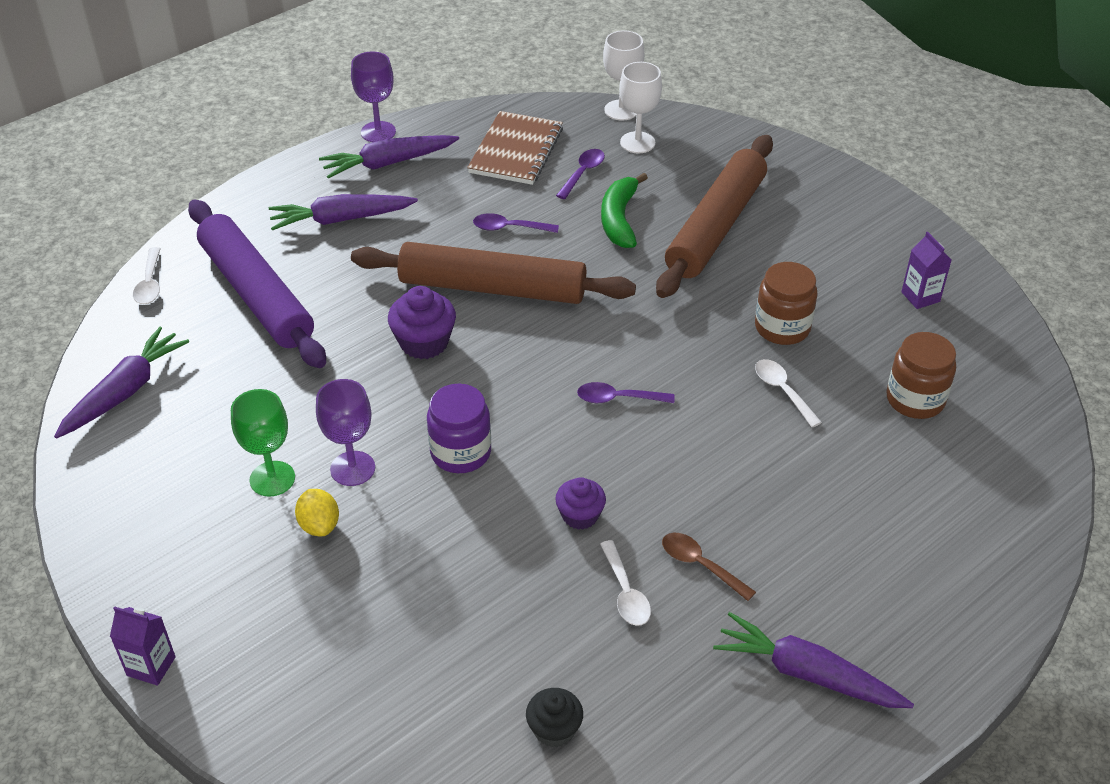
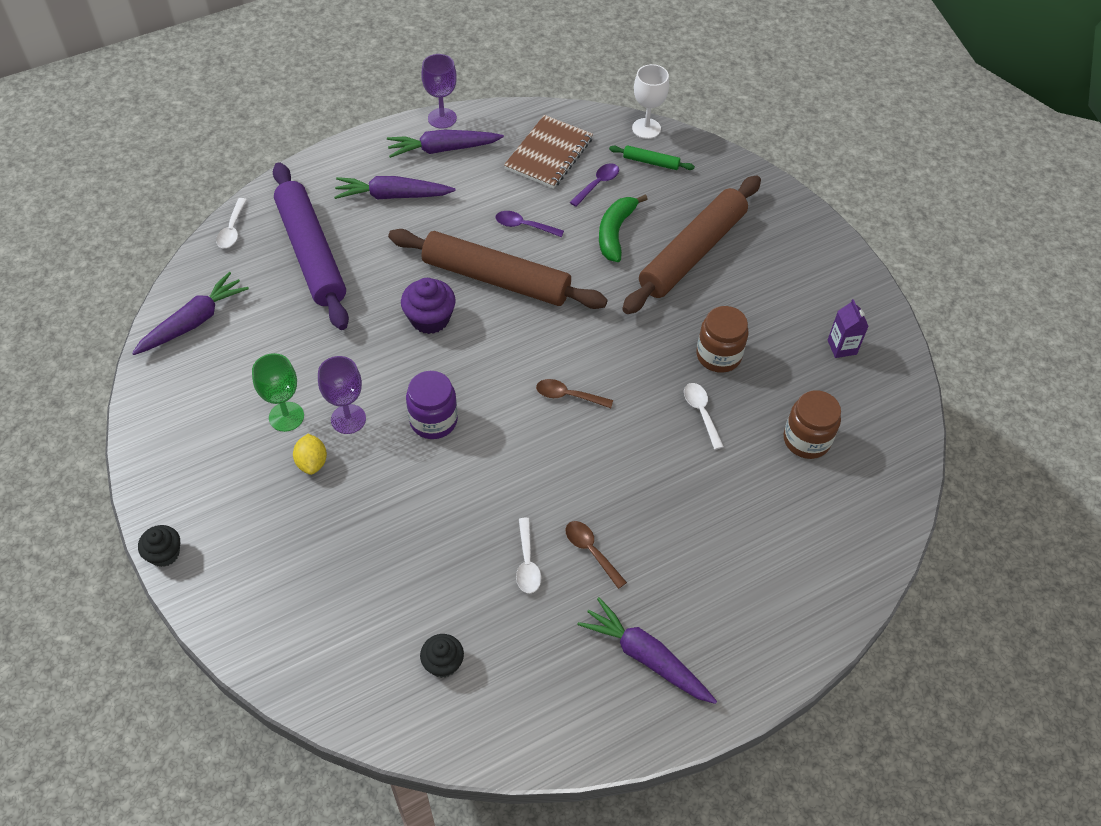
camera: 10 degrees right, 10 degrees up
purple carton [110,606,176,686] -> black cupcake [138,525,180,567]
purple cupcake [555,477,606,530] -> none
purple spoon [577,382,675,403] -> brown spoon [536,379,613,408]
white goblet [619,62,662,153] -> green rolling pin [609,145,695,170]

